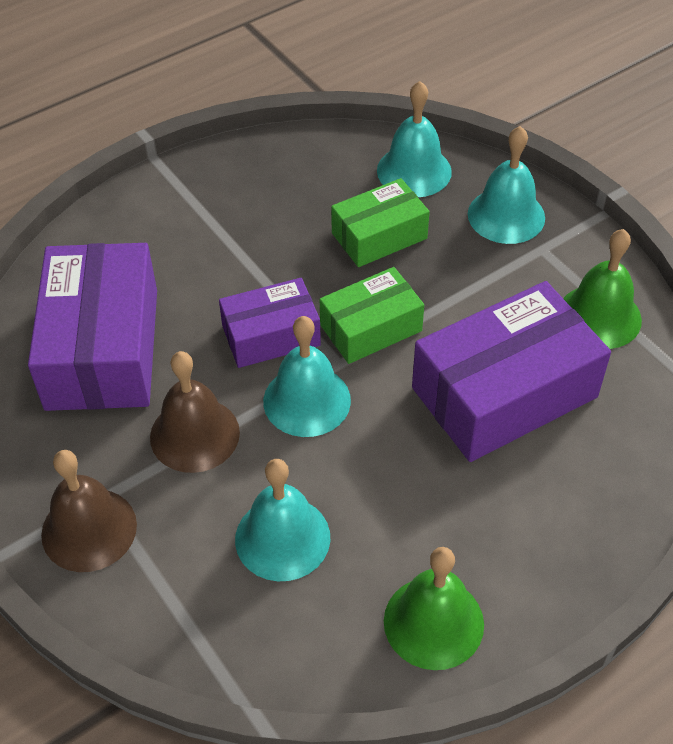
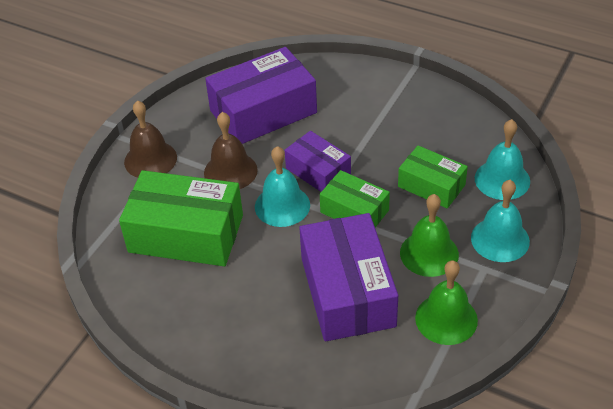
camera: 65 degrees right, 5 degrees down
turquoise bell [235,459,330,581] -> green box [119,170,243,266]
green bell [384,547,484,670] -> green bell moved to [400,194,459,277]
purple box [412,281,611,462] -> purple box turned 45 degrees clockwise [299,213,398,341]

